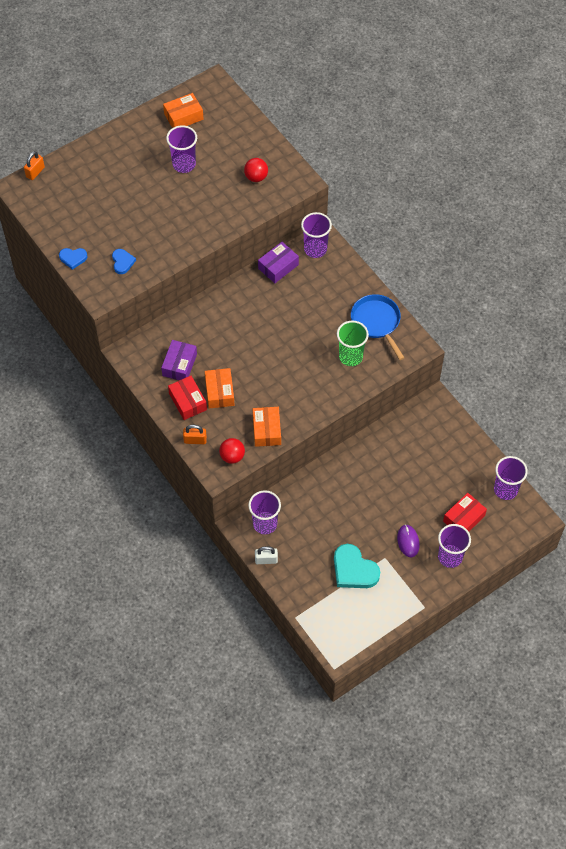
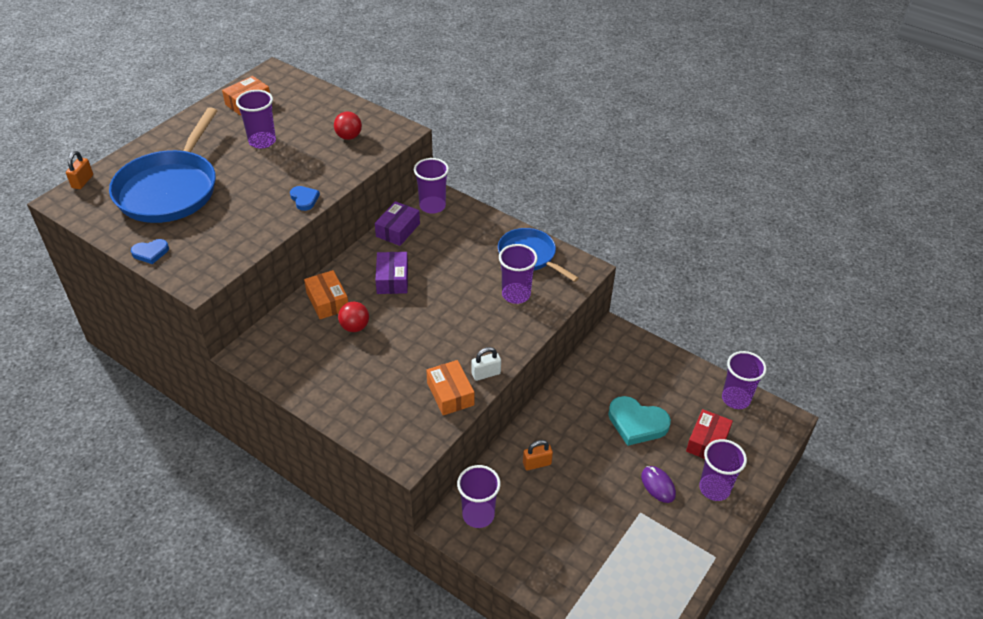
camera: 20 degrees left, 15 degrees down
blue heart [112,249,136,274] -> blue heart moved to [290,186,320,211]
purple box [161,340,197,380] -> purple box moved to [375,252,408,294]
red box [168,376,207,420] -> none
orange padlock [183,425,207,444] -> orange padlock moved to [523,440,553,470]
orange box [205,368,234,409] -> orange box moved to [304,270,348,319]
red ball [219,438,245,464] -> red ball moved to [338,302,369,332]
white padlock [255,546,278,564] -> white padlock moved to [472,347,501,381]
turquoise heart [334,544,380,588] -> turquoise heart moved to [608,396,671,446]
green cup [337,320,369,366] -> purple cup [499,244,537,304]
none -> blue pan [109,107,217,223]

